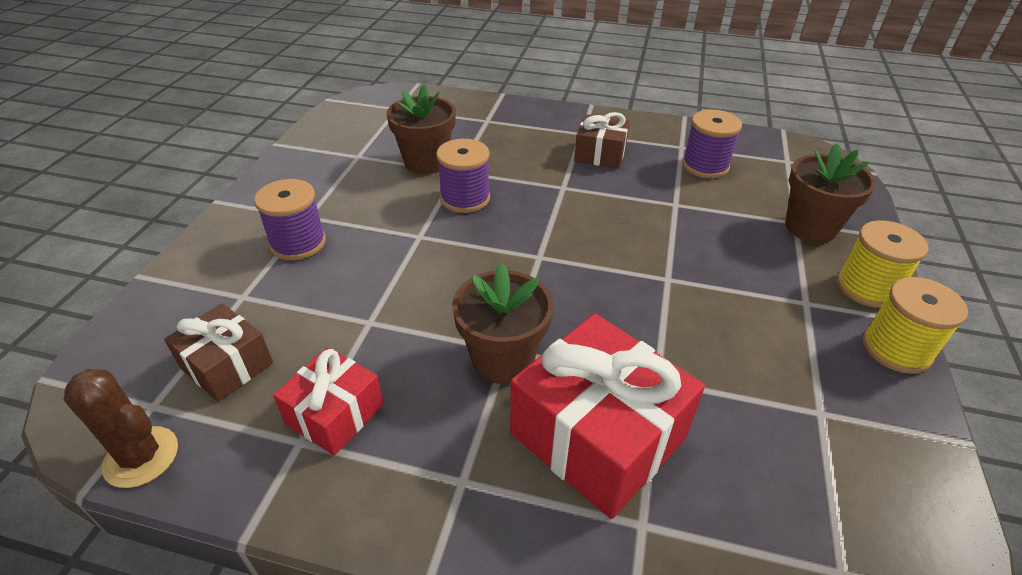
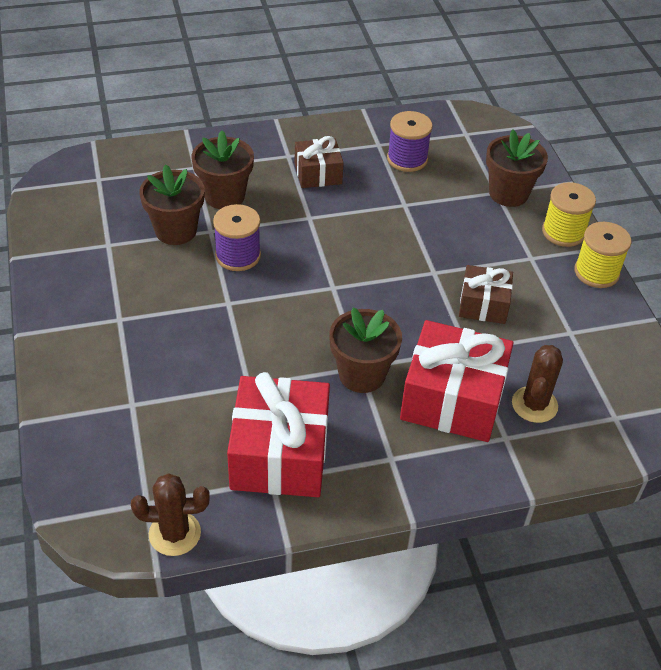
camera: 30 degrees left, 5 degrees up
brown gift [164,303,273,402] -> brown gift moved to [459,265,513,324]
purple spool [254,179,326,260] -> none
red gift [273,347,384,456] -> red gift [227,372,330,497], size x1.77
none -> brown flower pot [192,131,254,209]
none -> brown cactus [512,345,563,423]

